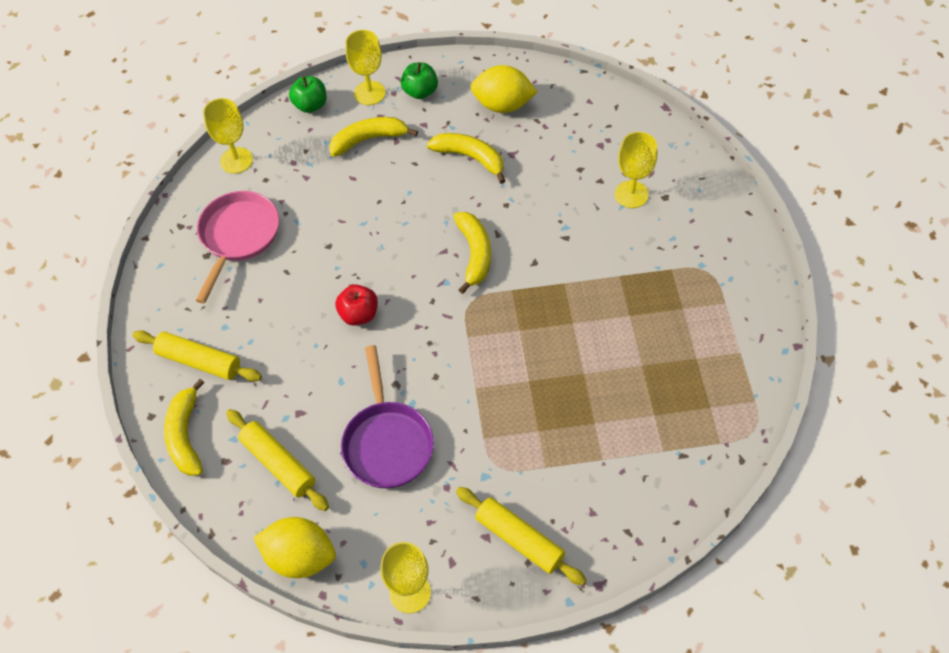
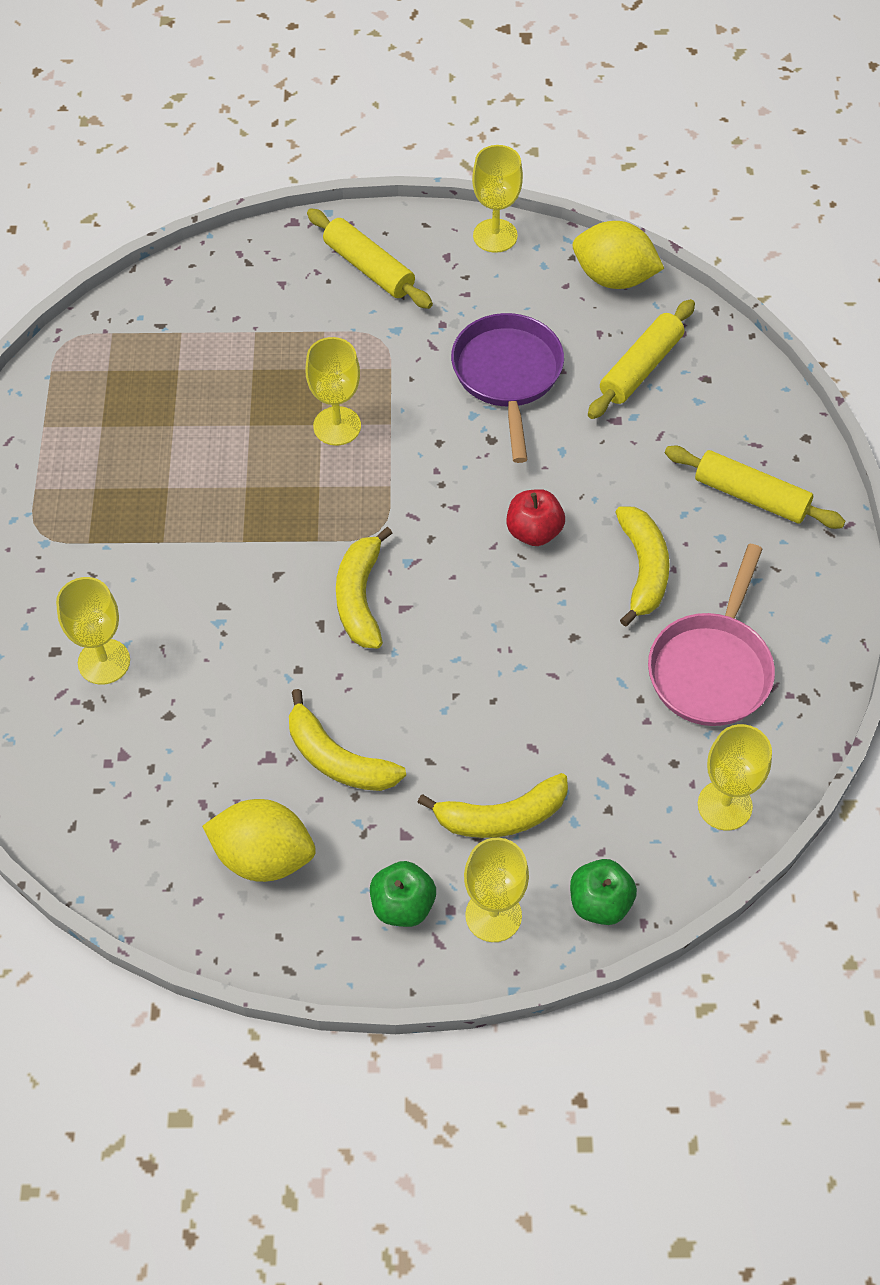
camera: 175 degrees left, 0 degrees up
yellow banana [164,379,205,476] -> yellow banana moved to [615,507,670,627]
yellow rolling pin [226,409,329,511] -> yellow rolling pin turned 75 degrees clockwise [588,299,695,419]
none -> yellow goblet [306,337,361,446]

